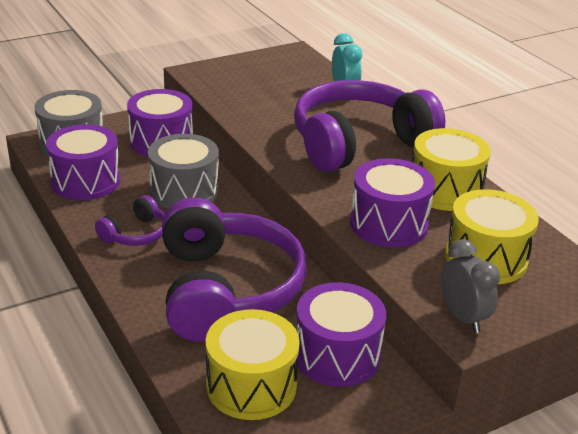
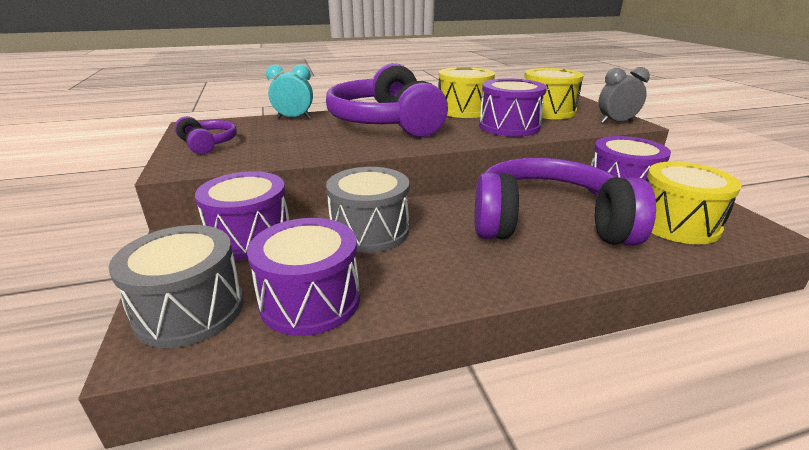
camera: 75 degrees left, 5 degrees down
purple headphones [95,195,165,246] -> purple headphones moved to [174,116,237,154]

